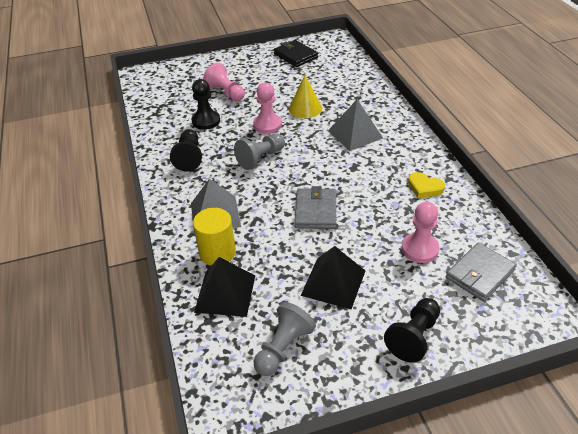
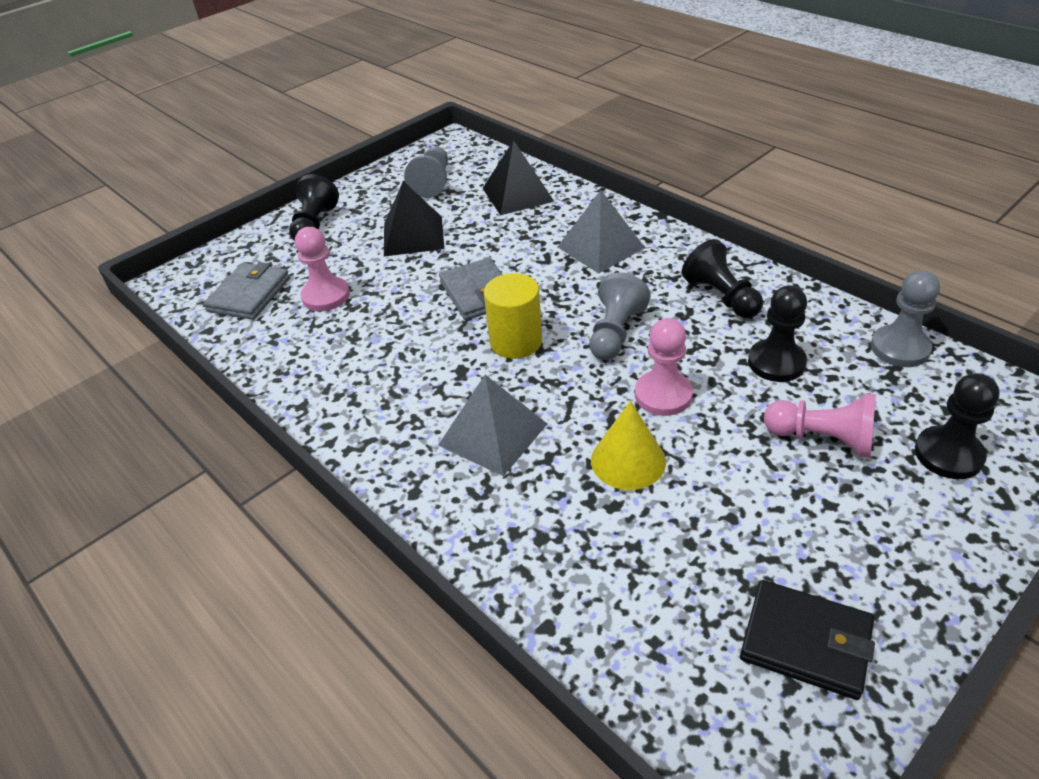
camera: 155 degrees right, 0 degrees up
yellow cylinder [193,208,236,265] -> yellow cylinder moved to [484,273,542,359]
yellow heart [408,172,445,198] -> none
none -> grey pawn [871,270,940,367]
none -> black pawn [915,373,1000,479]

